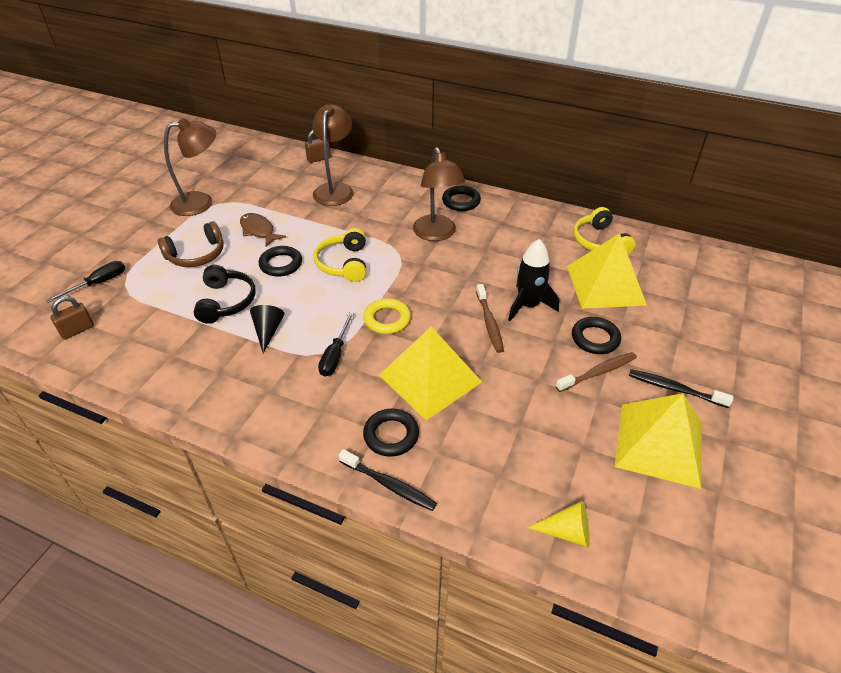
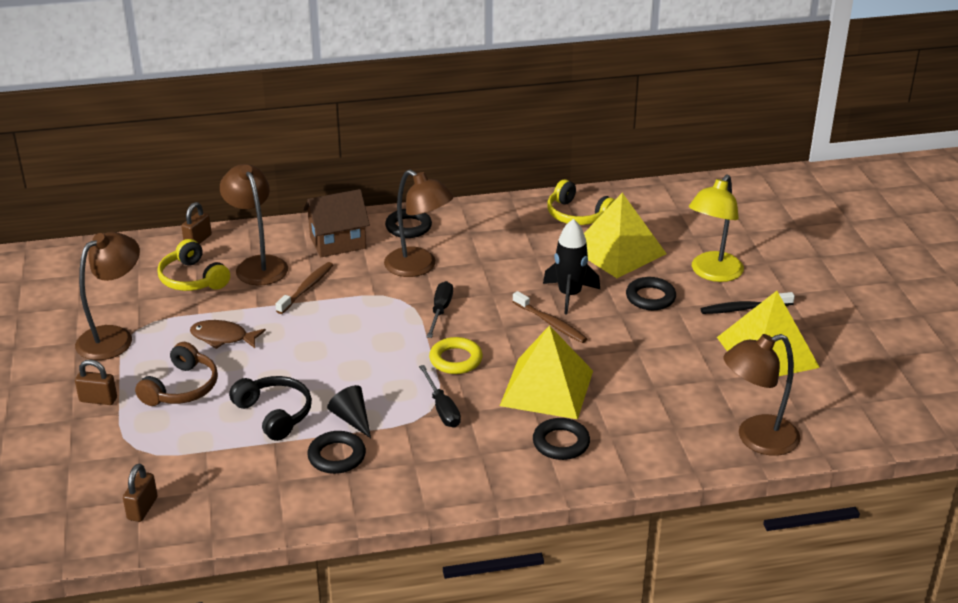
camera: 35 degrees left, 10 degrees down
black screwdriver [46,261,125,303] -> black screwdriver moved to [427,281,453,338]
black ring [259,246,302,277] -> black ring moved to [307,431,366,474]
yellow headphones [314,228,366,282] -> yellow headphones moved to [157,239,230,291]
black toothbrush [339,449,437,511] -> none
yellow cone [527,501,590,548] -> brown lamp [723,334,800,456]
brown toothbrush [556,352,637,392] -> brown toothbrush moved to [276,262,333,314]
none -> brown padlock [75,360,117,405]
none -> brown house [303,189,370,257]
none -> yellow lamp [689,175,744,282]

